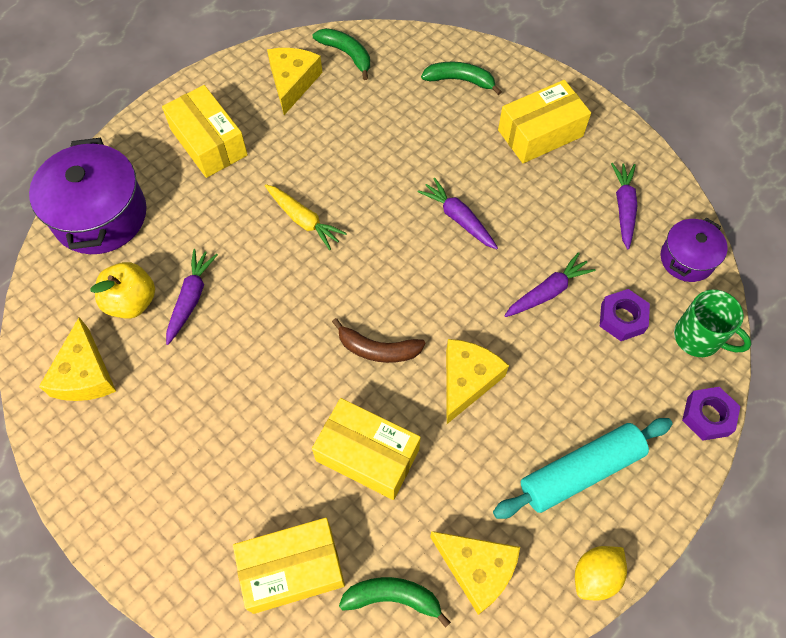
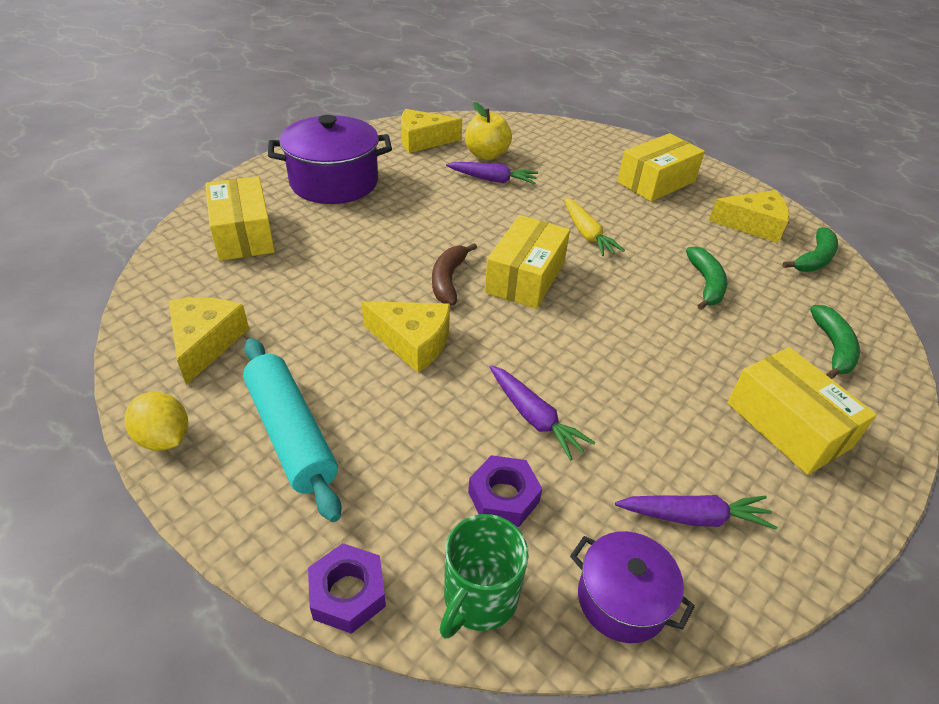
camera: 85 degrees right, 20 degrees down
purple pot [29,138,146,254] -> purple pot moved to [268,115,392,204]
yellow carrot [265,184,347,250] -> yellow carrot turned 60 degrees counterclockwise [564,198,625,256]
yellow box [312,398,421,500] -> yellow box moved to [485,215,570,309]
green banana [339,577,451,628] -> green banana moved to [686,246,727,310]
purple carrot [417,178,498,249] -> none
yellow cheese [430,531,520,615] -> yellow cheese turned 150 degrees clockwise [169,297,249,385]

